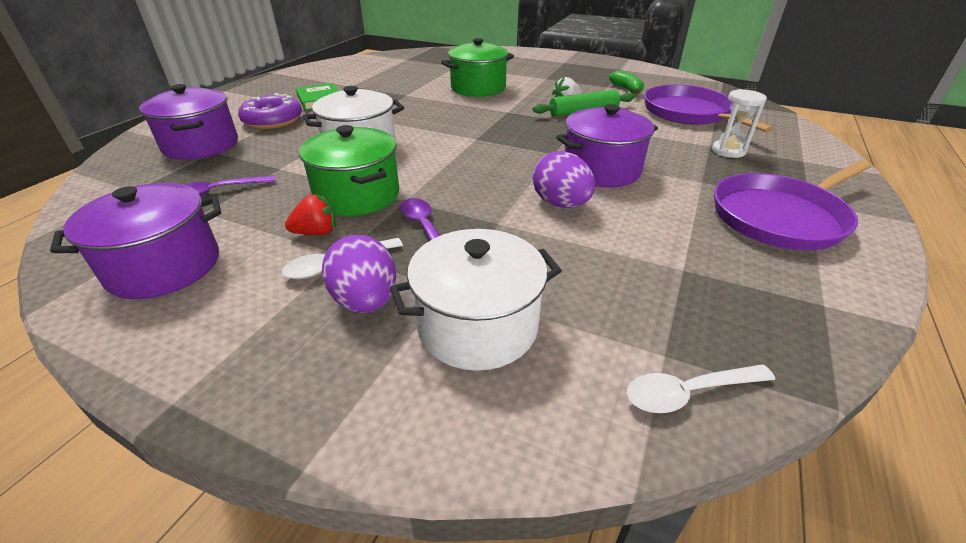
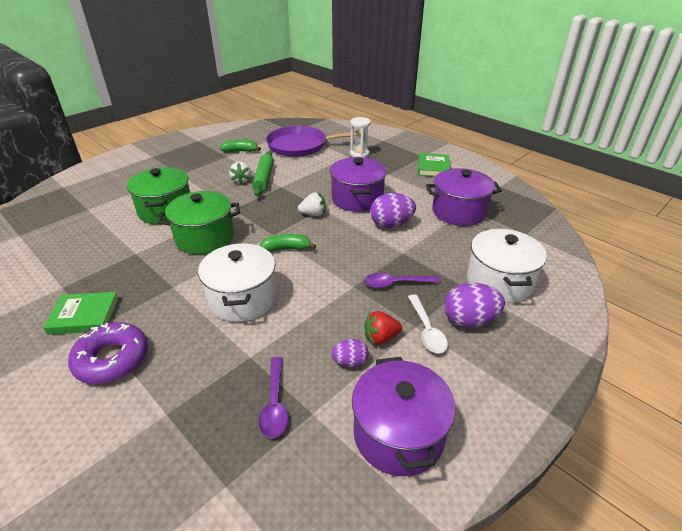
camera: 70 degrees left, 0 degrees up
purple pot [139,84,238,160] -> purple pot moved to [426,168,502,226]
red strawberry [285,194,336,235] -> red strawberry turned 105 degrees counterclockwise [364,311,402,344]
green pot [299,125,399,216] -> green pot moved to [158,191,240,254]
white spoon [627,364,775,413] -> none
purple pan [714,160,872,250] -> green book [418,153,450,177]
none -> green banana [260,234,316,252]
none -> white strawberry [298,192,326,216]
none -> purple egg [331,339,368,367]

